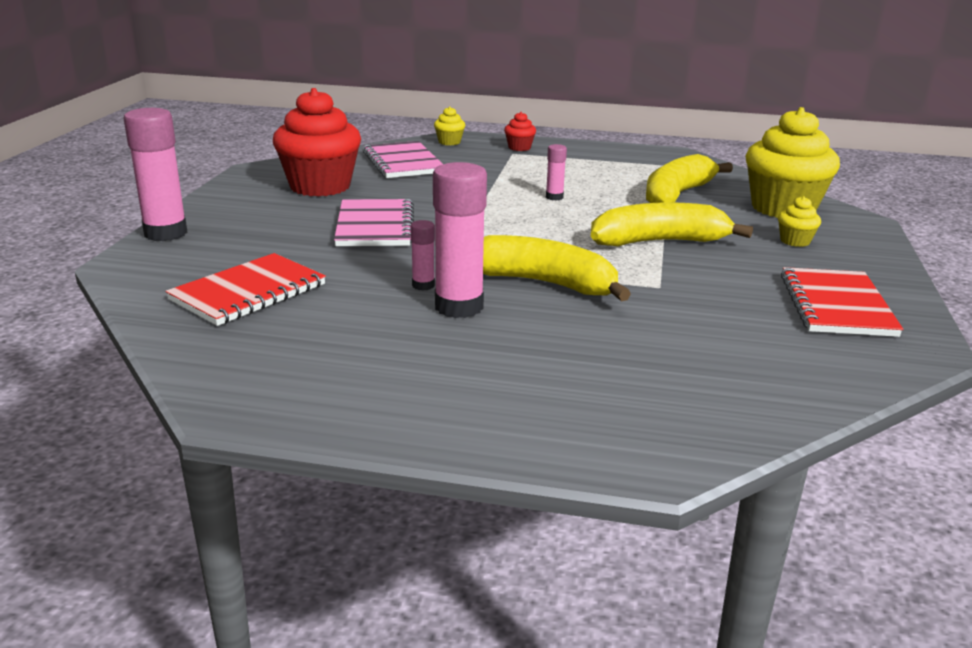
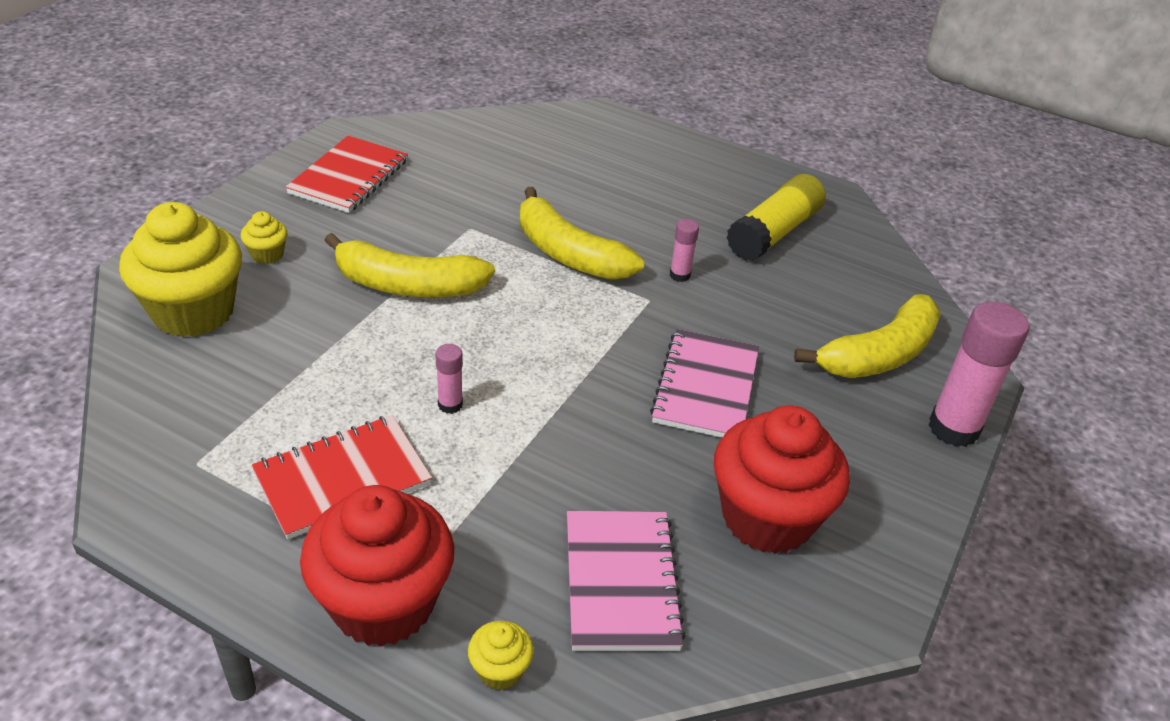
camera: 165 degrees left, 15 degrees up
red notebook [165,253,326,326] -> red notebook moved to [252,415,432,539]
pink glue stick [433,162,487,318] -> none
red cupcake [504,112,536,151] -> red cupcake [300,485,454,647], size x2.34
yellow banana [646,154,733,203] -> yellow banana moved to [794,294,941,378]
none -> yellow glue stick [726,174,826,261]

